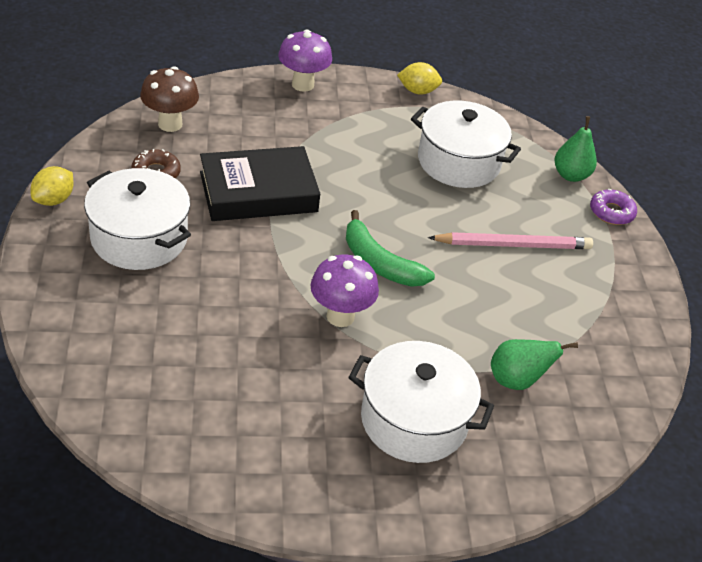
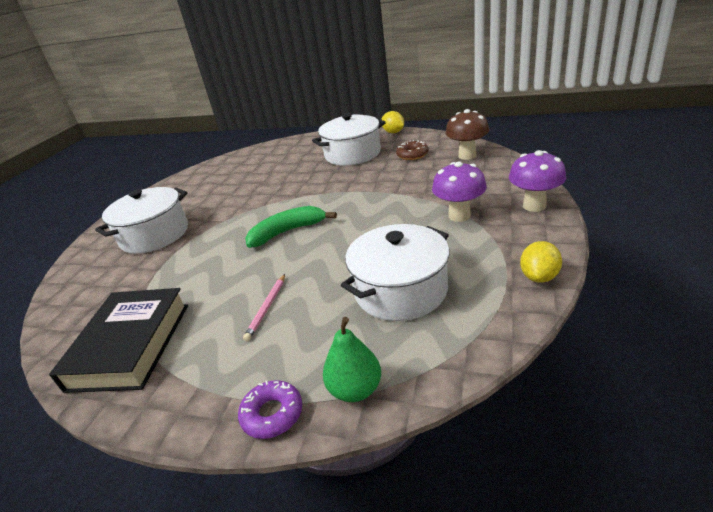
camera: 120 degrees right, 10 degrees down
black book [200,146,320,221] -> black book moved to [49,288,188,393]
purple mushroom [311,255,379,327] -> purple mushroom moved to [432,162,487,222]
pink pencil [428,232,593,249] -> pink pencil [243,274,285,341], size x0.58
green pear [491,339,578,390] -> none

